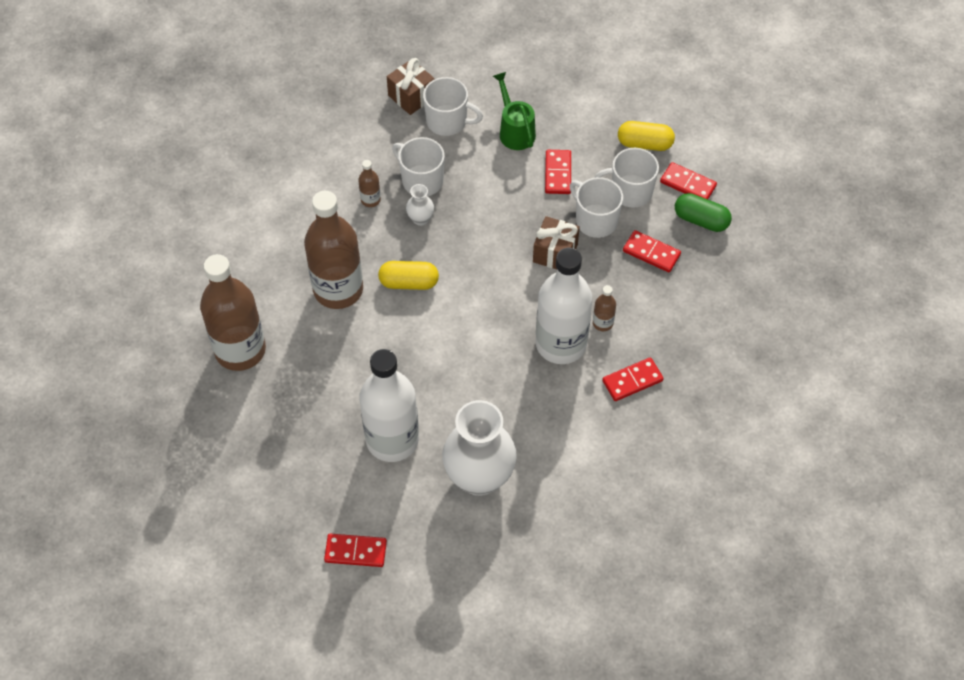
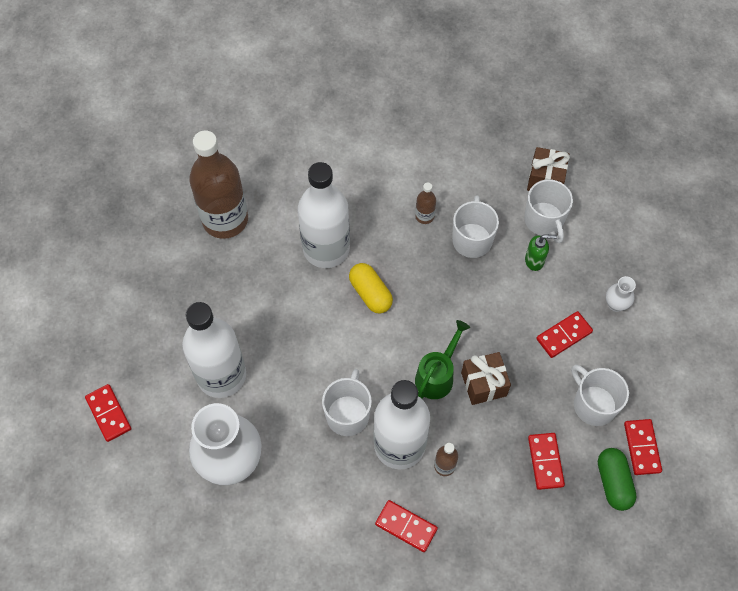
camera: 55 degrees right, 5 degrees up
brown bottle [304,191,363,309] -> white bottle [298,162,350,268]
white vase [406,184,434,226] -> white vase moved to [606,276,636,312]
green watering can [493,72,536,150] -> green watering can moved to [415,320,470,399]
white mug [570,177,623,238] -> white mug moved to [322,369,372,436]
yellow capsule [618,121,675,151] -> none
none -> green soap dispenser [525,235,557,271]

